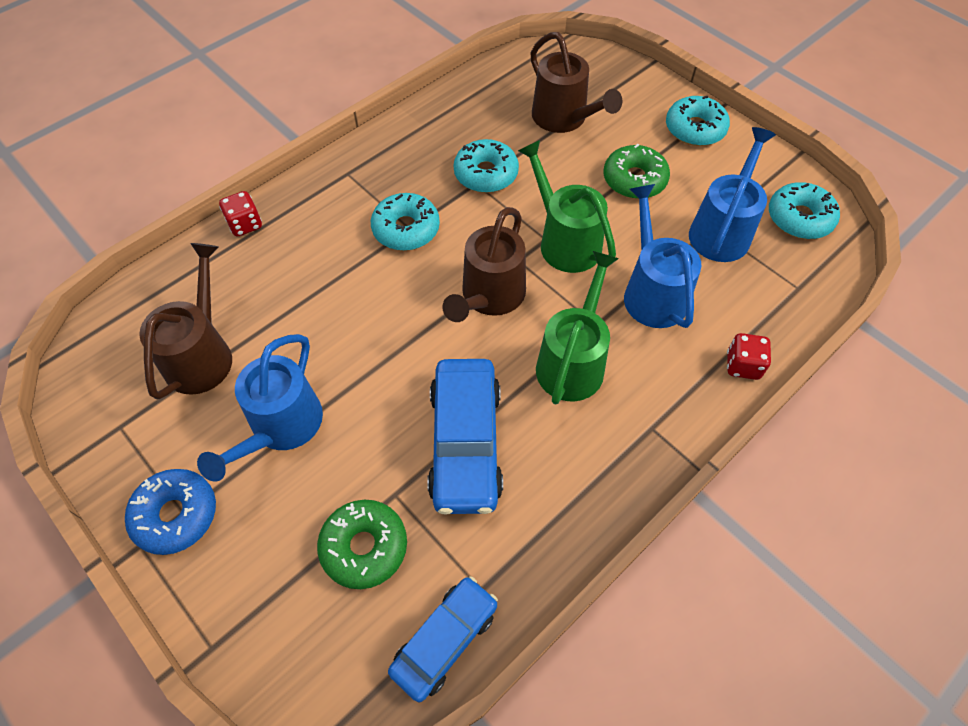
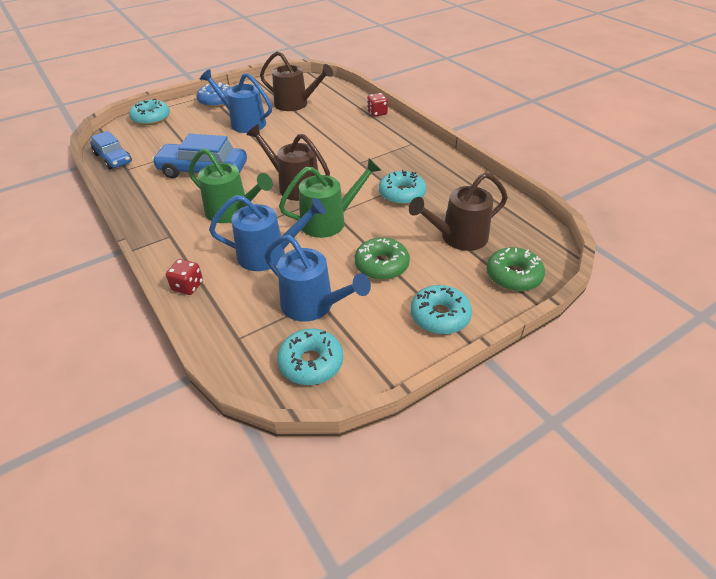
camera: 100 degrees right, 15 degrees down
green donut [317,500,407,589] -> green donut moved to [487,247,545,291]
turquoise donut [371,193,440,251] -> turquoise donut moved to [129,99,170,125]

